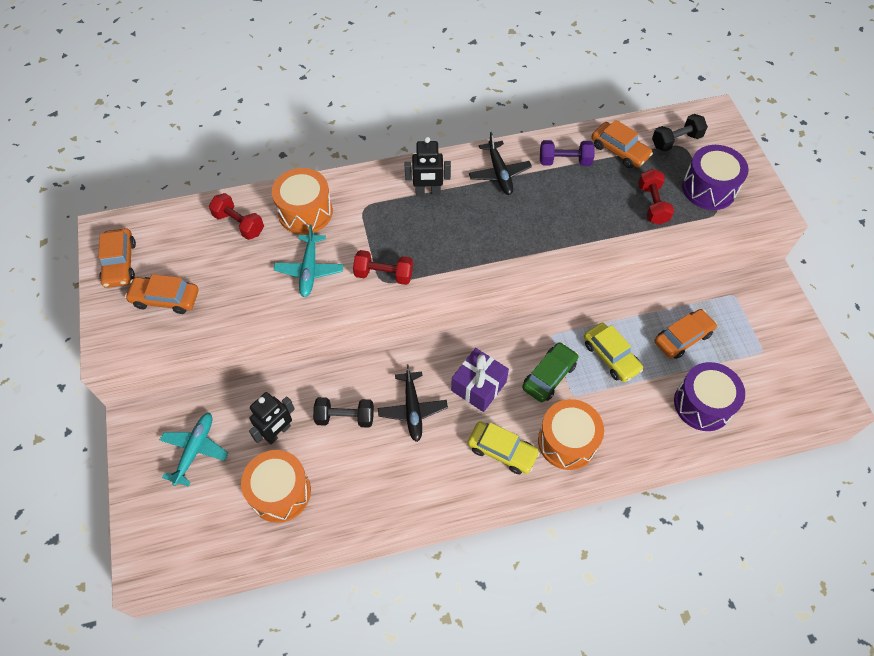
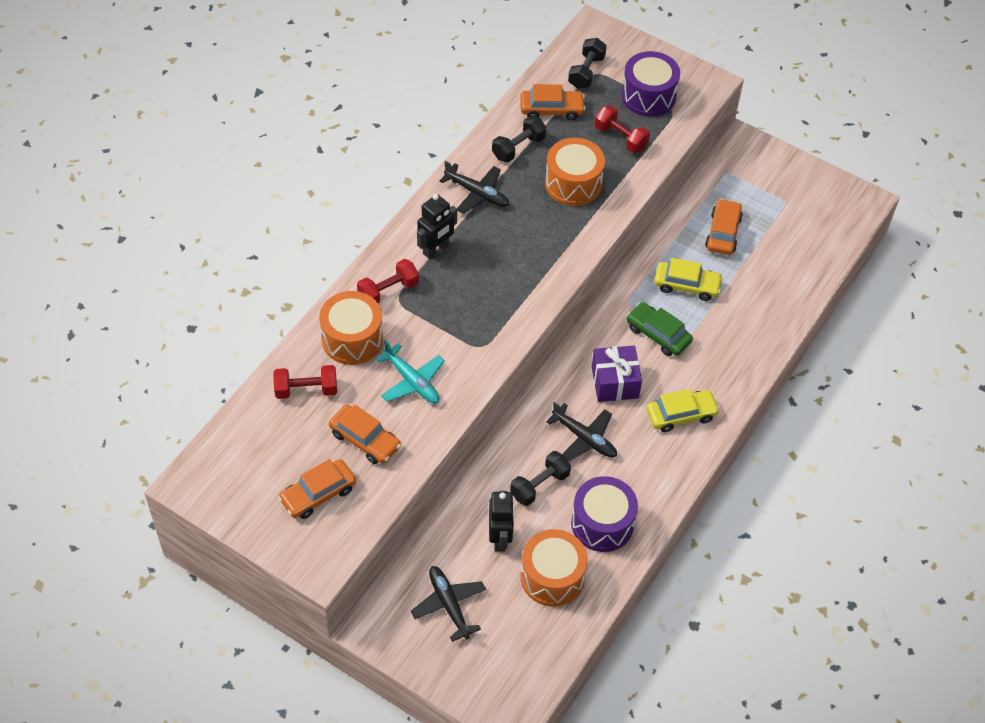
camera: 45 degrees left, 5 degrees down
orange car [98,228,136,288] -> orange car moved to [329,405,401,464]
turquoise plane [160,413,228,487] -> black plane [411,566,486,642]
red dumbbell [353,250,413,285] -> red dumbbell moved to [357,259,419,304]
green car [522,342,579,402] -> green car turned 45 degrees counterclockwise [626,302,693,356]
orange drum [538,399,604,470] -> orange drum moved to [545,138,605,206]
purple dumbbell [540,140,595,166] -> black dumbbell [492,116,546,162]
purple drum [674,362,745,431] -> purple drum moved to [571,476,638,552]

